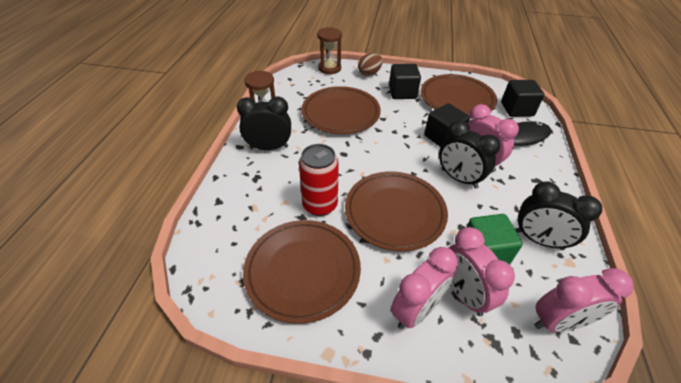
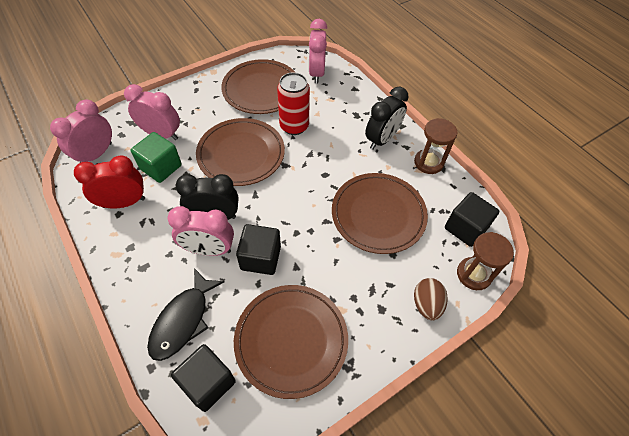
camera: 135 degrees right, 10 degrees up
black cube [389,64,421,99] -> black cube moved to [445,192,499,247]
pink clock [391,247,458,329] -> pink clock moved to [309,19,327,83]
black clock [516,181,602,250] -> red clock [74,156,145,209]

